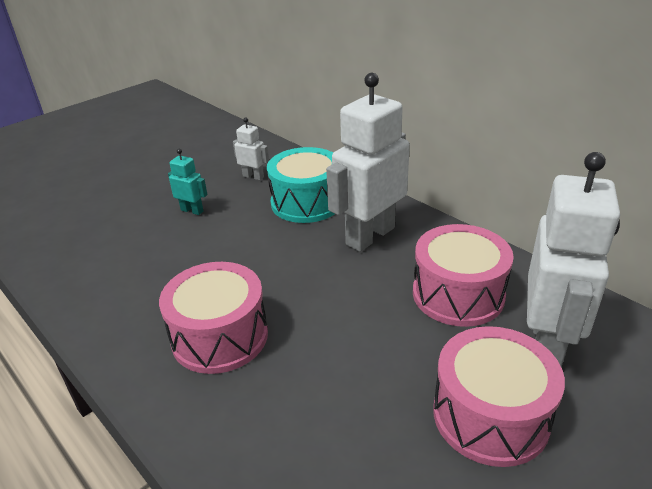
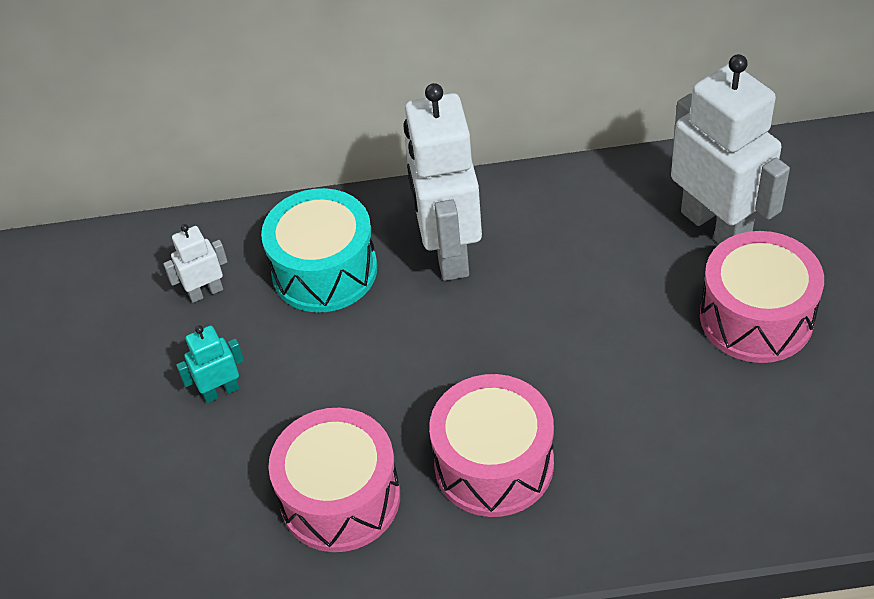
camera: 50 degrees left, 15 degrees up
pink drum [413,224,514,327] -> pink drum moved to [268,408,400,552]

